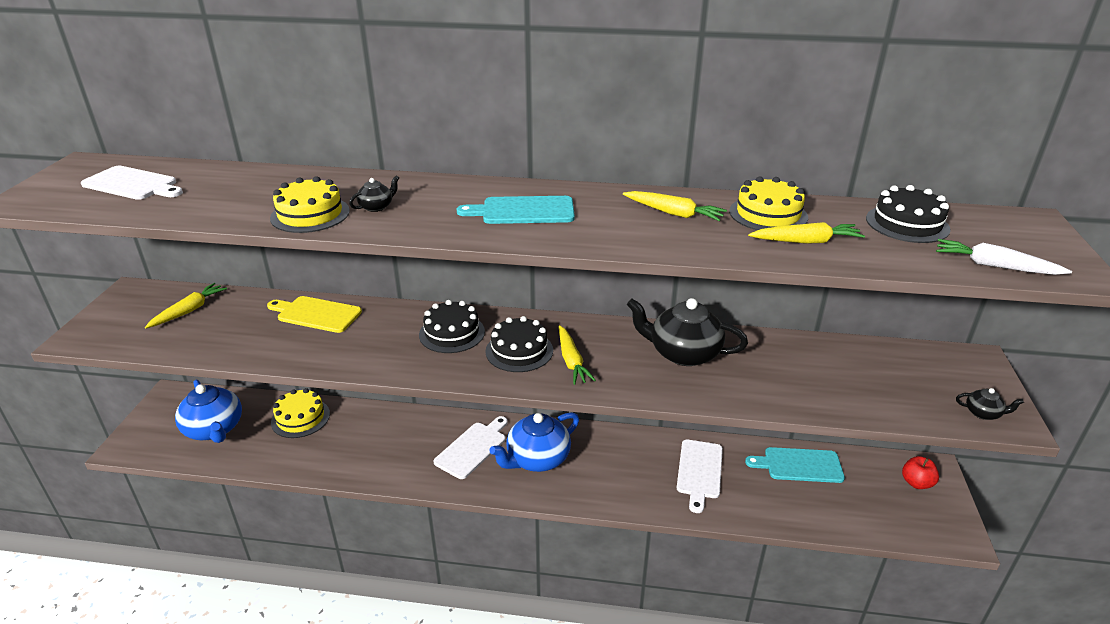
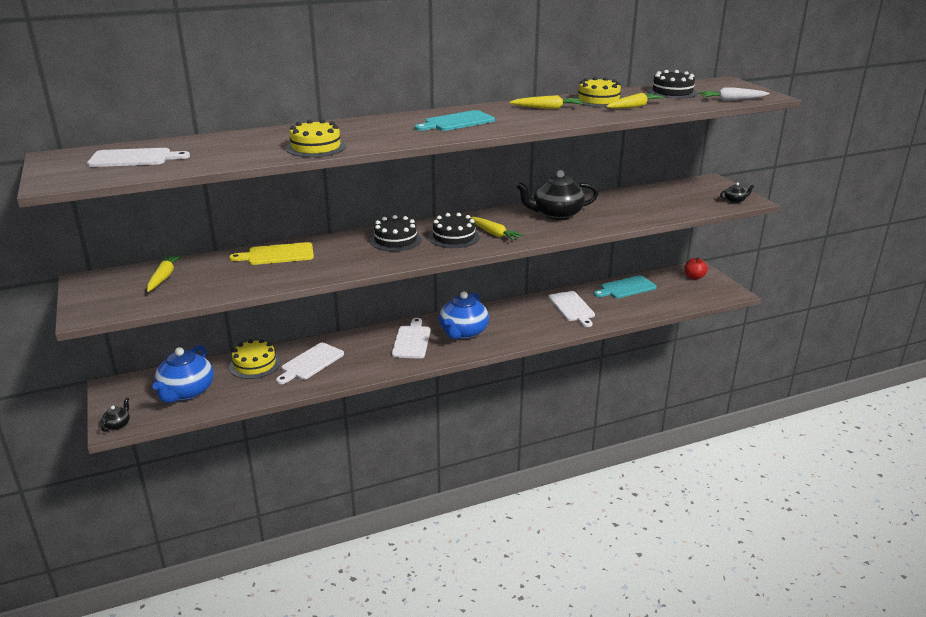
camera: 30 degrees left, 5 degrees down
blue teapot [175,380,242,443] -> blue teapot turned 75 degrees clockwise [152,345,214,403]
black teapot [349,175,399,212] -> black teapot moved to [101,398,130,432]
none -> white cutting board [276,343,344,384]

